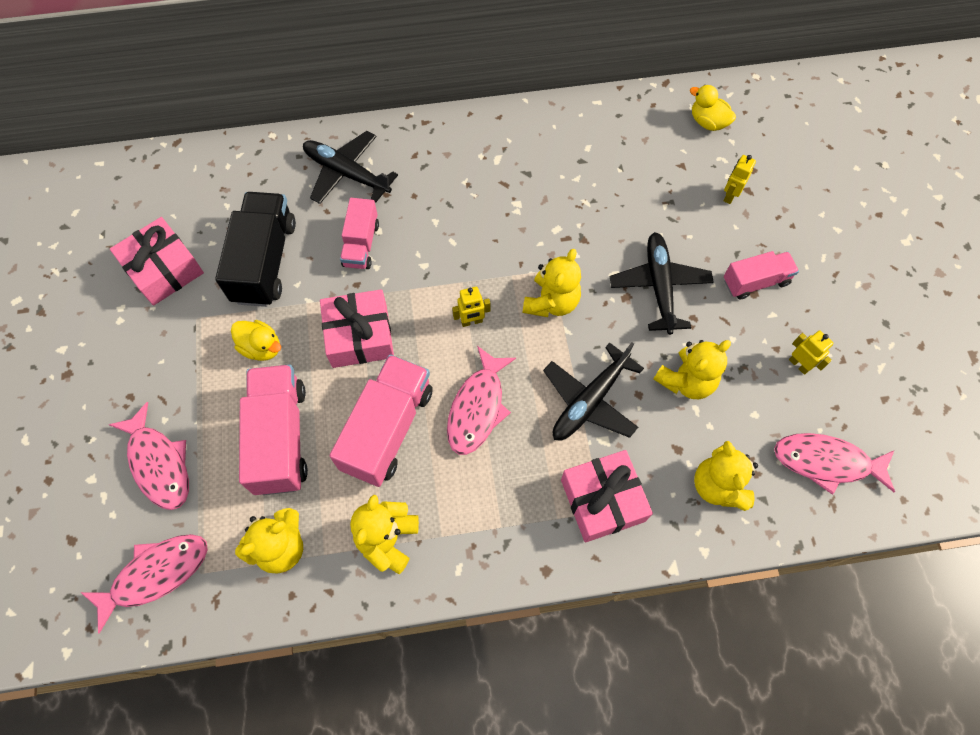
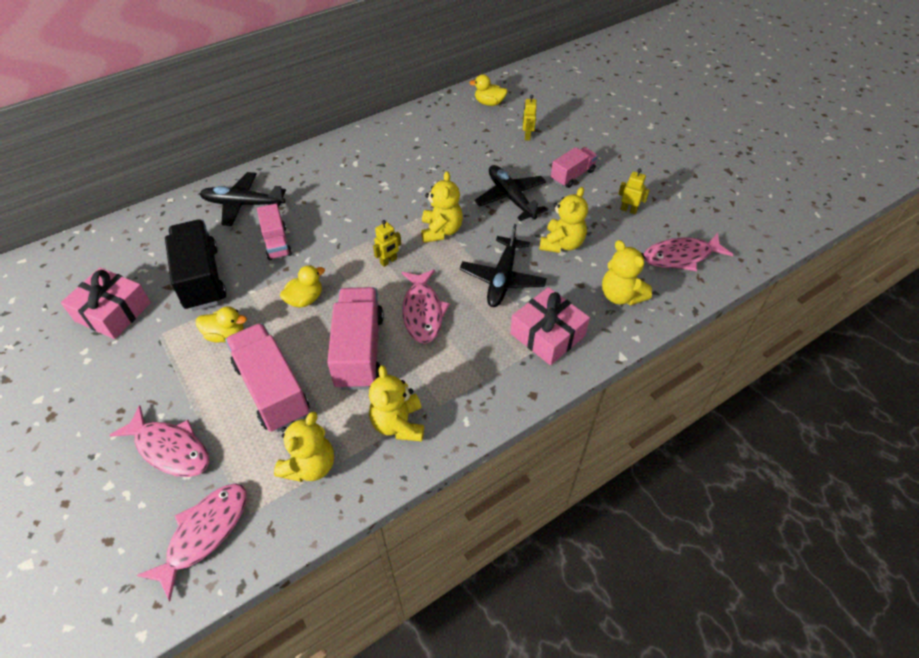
camera: 25 degrees left, 15 degrees down
pink gift [320,289,394,368] -> yellow duck [280,265,325,308]

